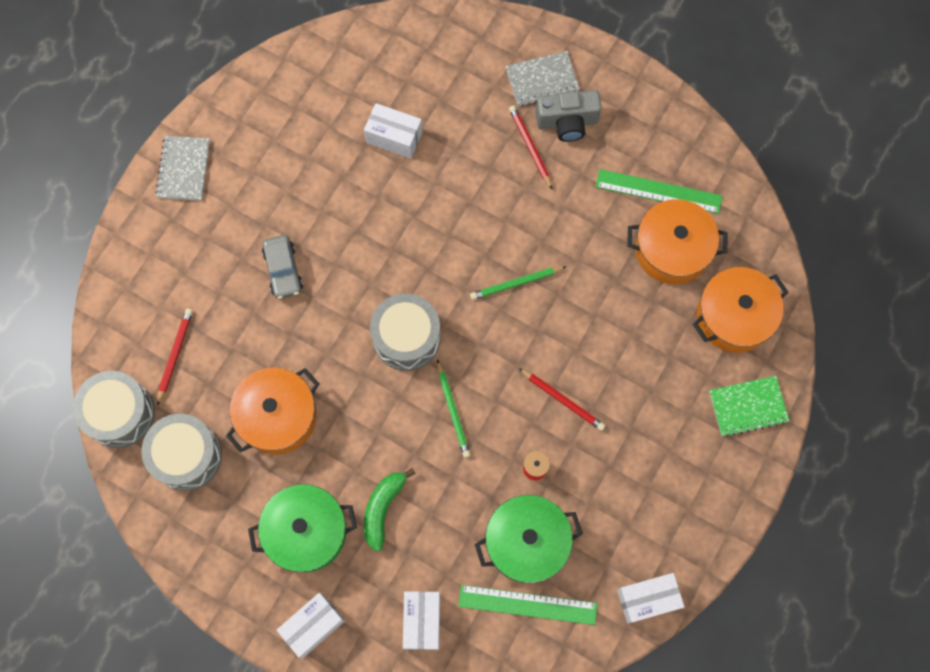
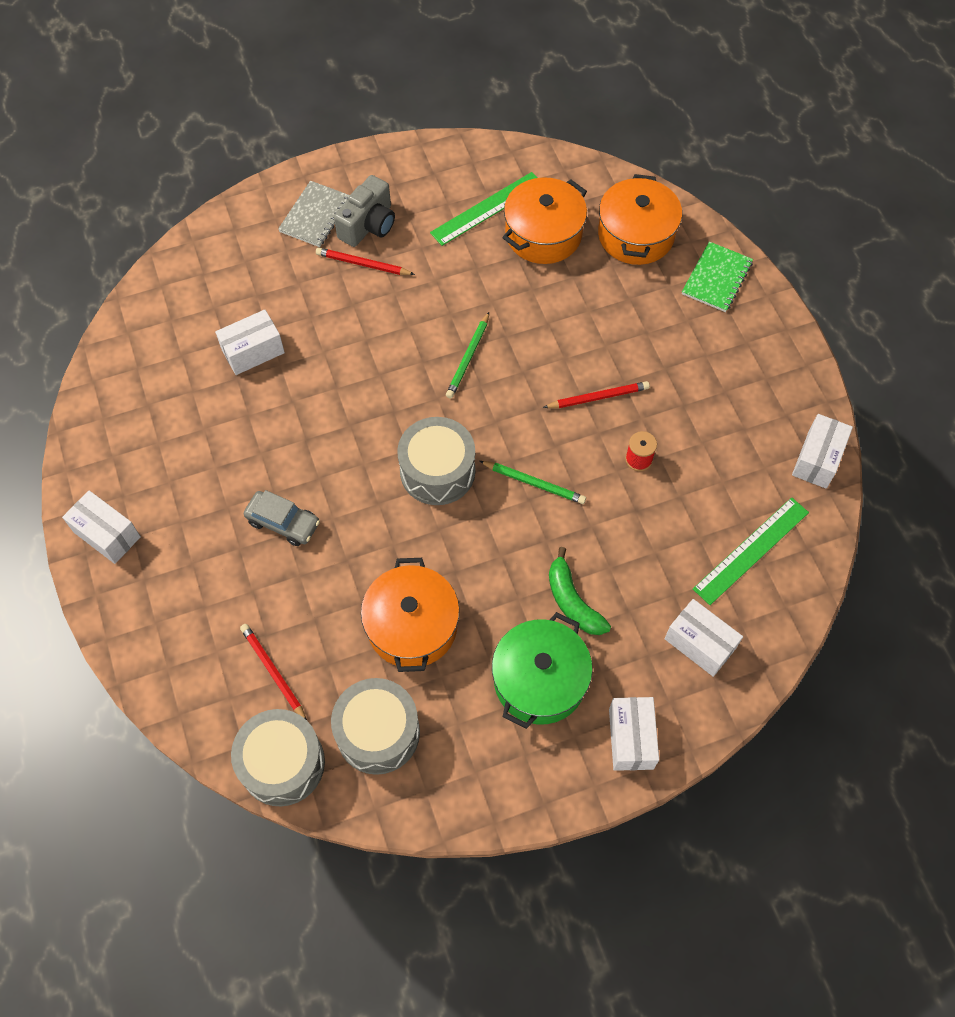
camera: 50 degrees left, 10 degrees down
grey notebook [155,136,210,201] -> white box [62,491,141,564]
green pot [475,495,583,583] -> none

